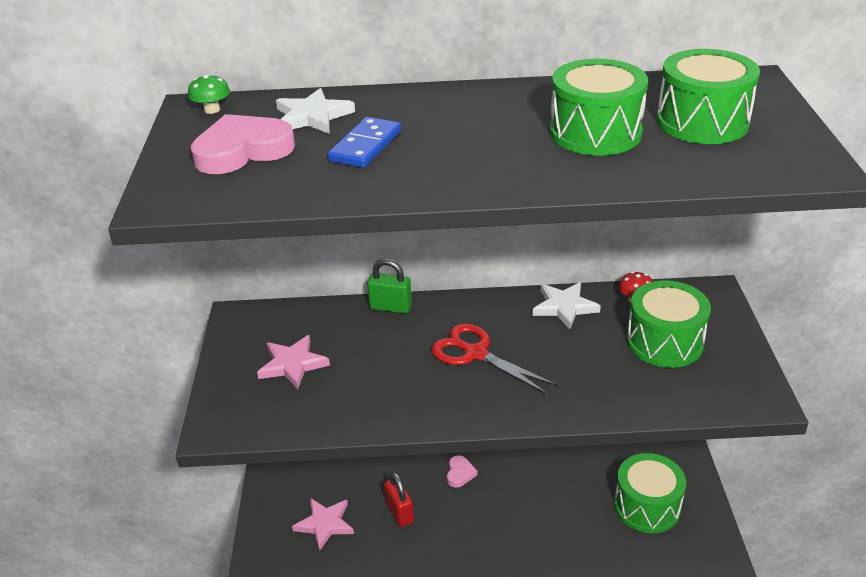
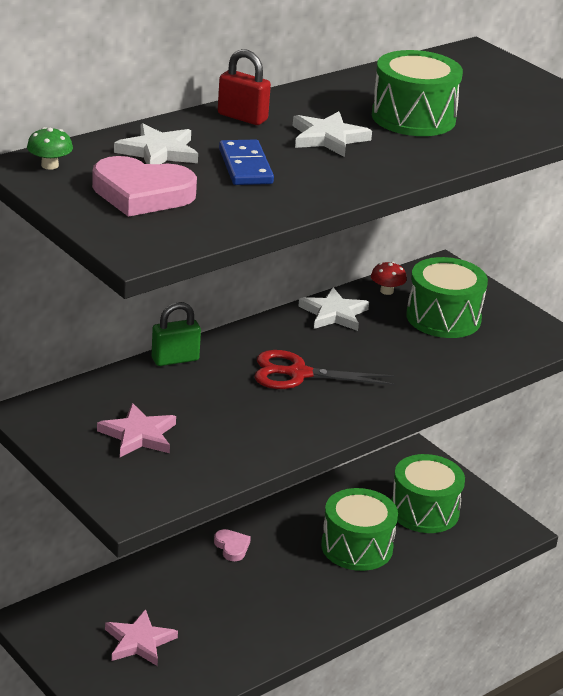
camera: 40 degrees left, 5 degrees down
pink heart [191,114,295,174] -> pink heart turned 105 degrees counterclockwise [92,156,197,217]
red padlock [384,472,414,527] -> red padlock moved to [218,49,271,125]
green drum [657,49,760,144] -> green drum moved to [321,488,398,571]
none -> white star [293,111,372,157]

